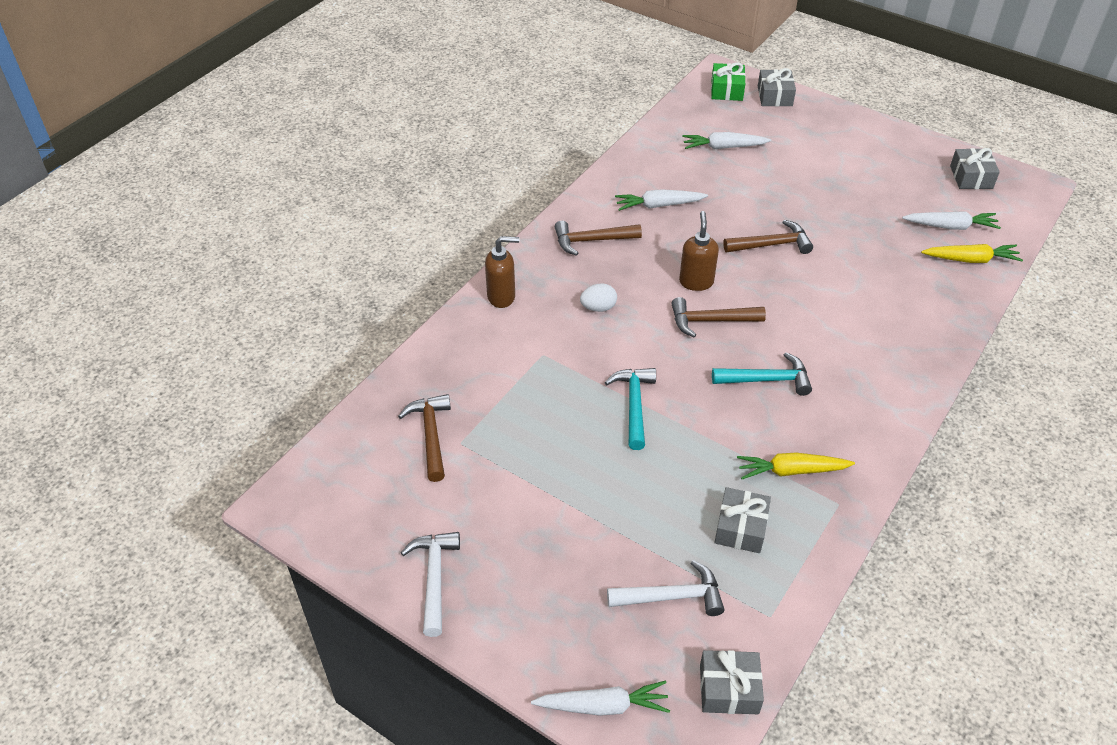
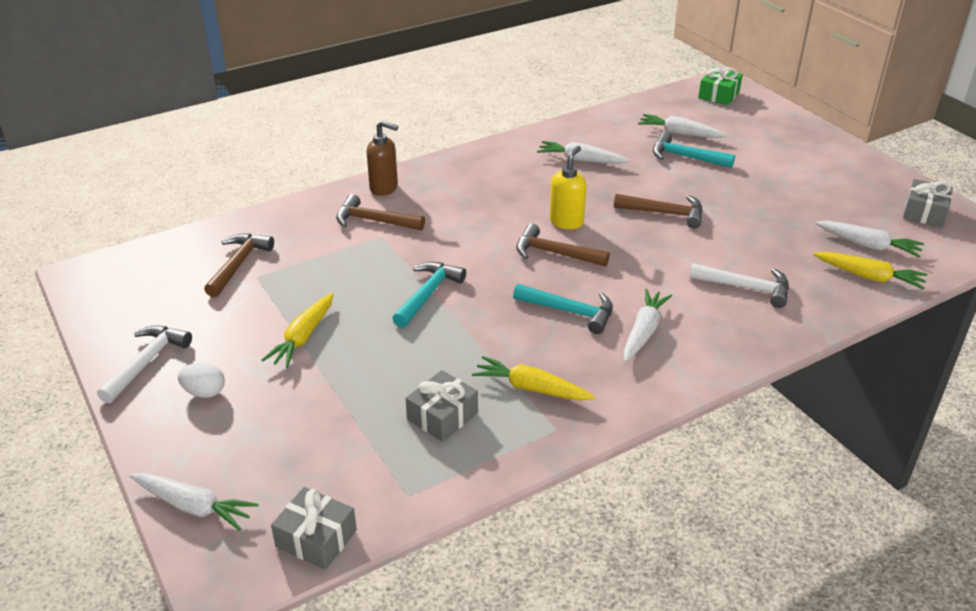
camera: 25 degrees right, 10 degrees down
brown hammer [555,221,642,256] -> brown hammer moved to [336,194,425,231]
white egg [580,283,617,312] -> white egg moved to [178,363,225,398]
white hammer [607,560,724,616] -> white hammer moved to [689,263,789,308]
brown soap dispenser [679,211,719,291] -> yellow soap dispenser [550,146,587,229]
grey gift [758,68,796,107] -> none
none -> yellow carrot [262,293,333,368]
none -> white carrot [623,288,672,362]
none -> turquoise hammer [653,132,735,168]

